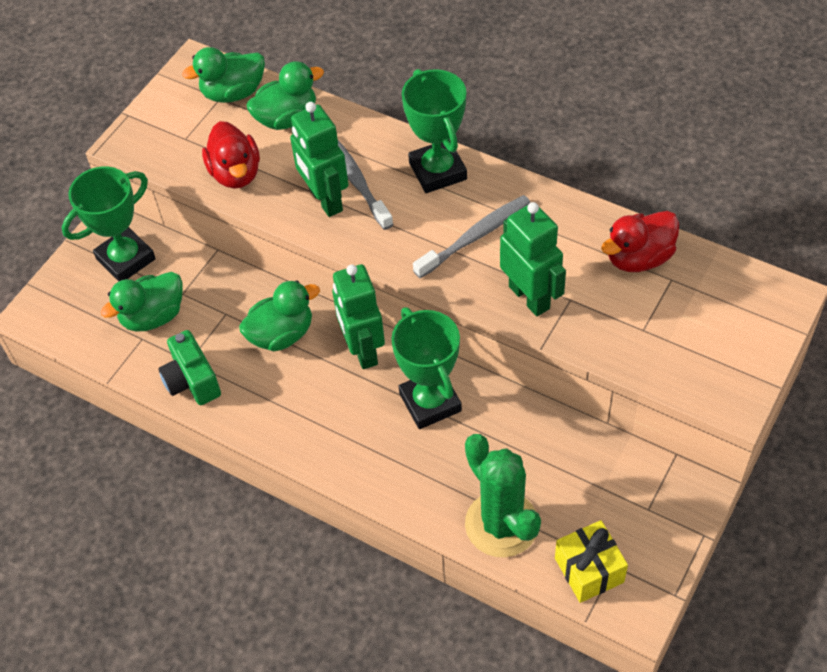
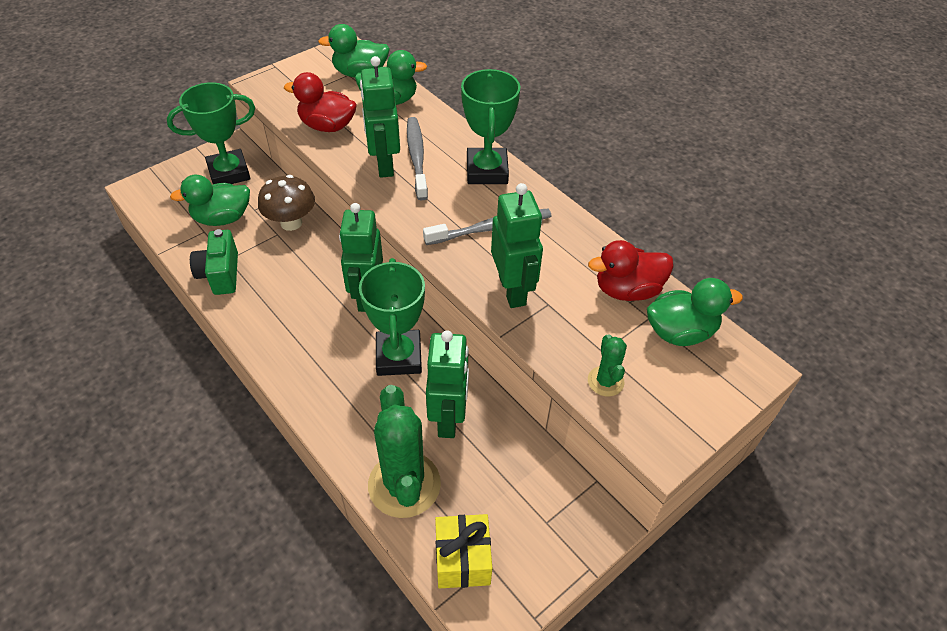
camera: 15 degrees right, 5 degrees down
red duck [202,121,260,189] -> red duck turned 105 degrees clockwise [284,72,357,132]
green duck [239,280,320,351] -> green duck moved to [647,278,743,346]
none -> brown mushroom [258,175,315,231]
none -> green robot [426,330,469,438]
none -> green cactus [588,334,627,397]

